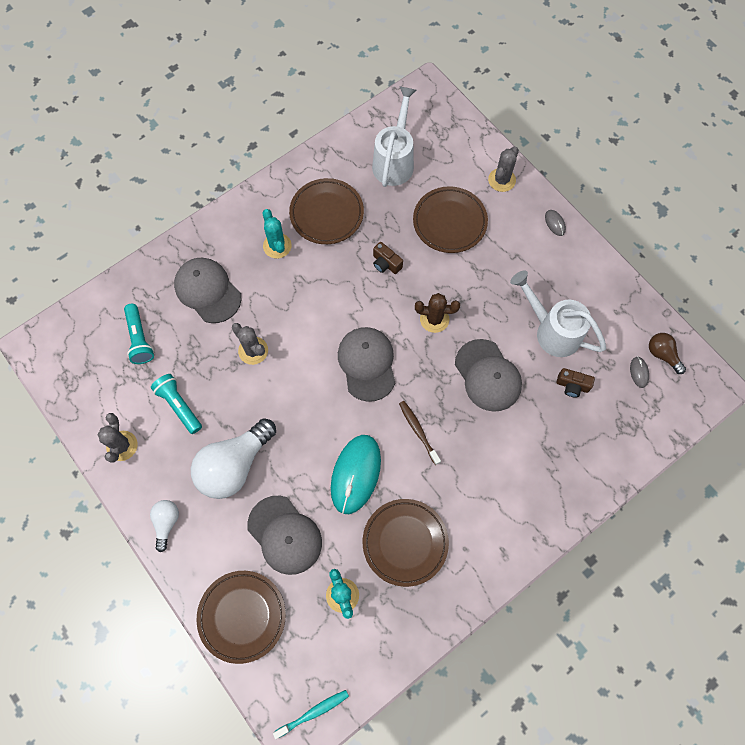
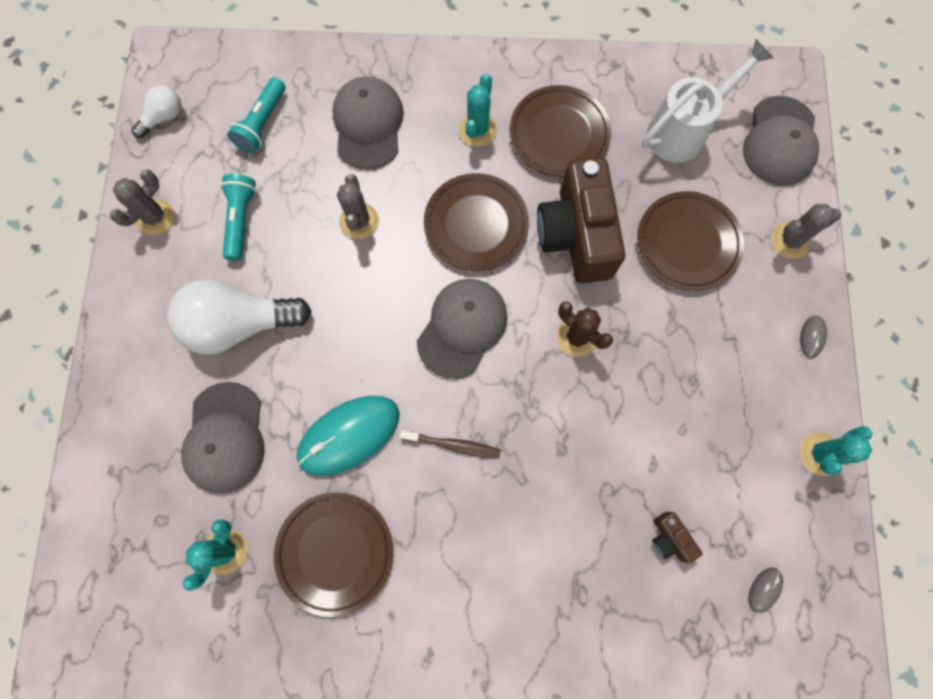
camera: 40 degrees right, 5 degrees up
white light bulb [150,500,179,552] -> white light bulb moved to [131,85,181,138]
brown plate [197,571,286,664] -> brown plate moved to [424,173,529,271]
turquoise toothbrush [273,690,349,739] -> none
brown camera [373,242,403,274] -> brown camera [537,157,626,283], size x2.43
brown toothbrush [399,401,441,465] -> brown toothbrush turned 90 degrees clockwise [400,430,501,458]
grey cap [455,339,522,412] -> grey cap moved to [743,96,819,186]
white watering can [510,270,606,357] -> none
brown light bulb [649,333,686,374] -> none
none -> turquoise cactus [800,426,872,476]

